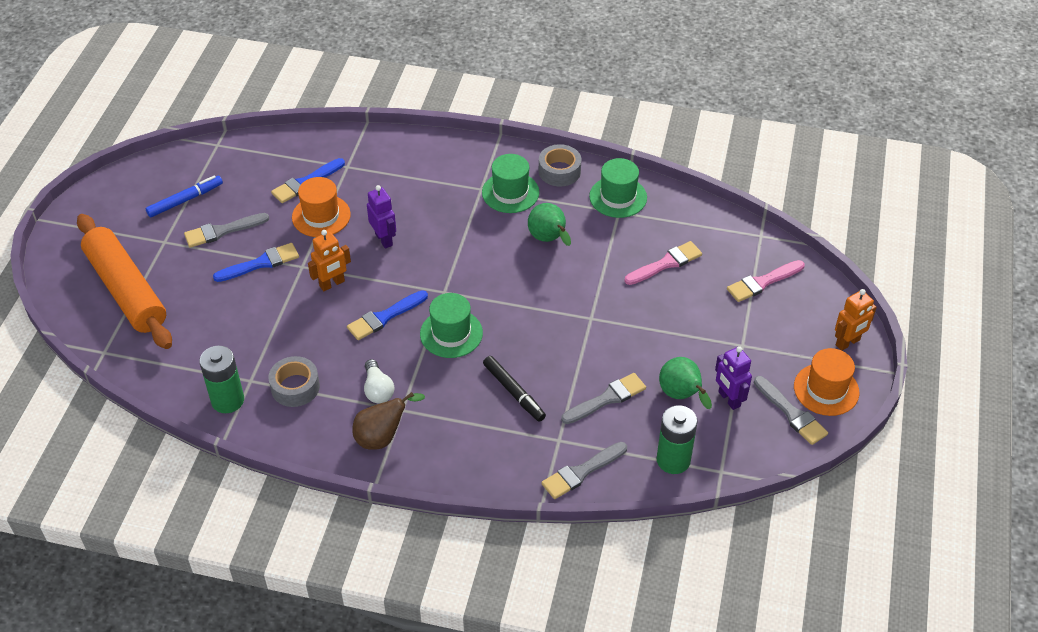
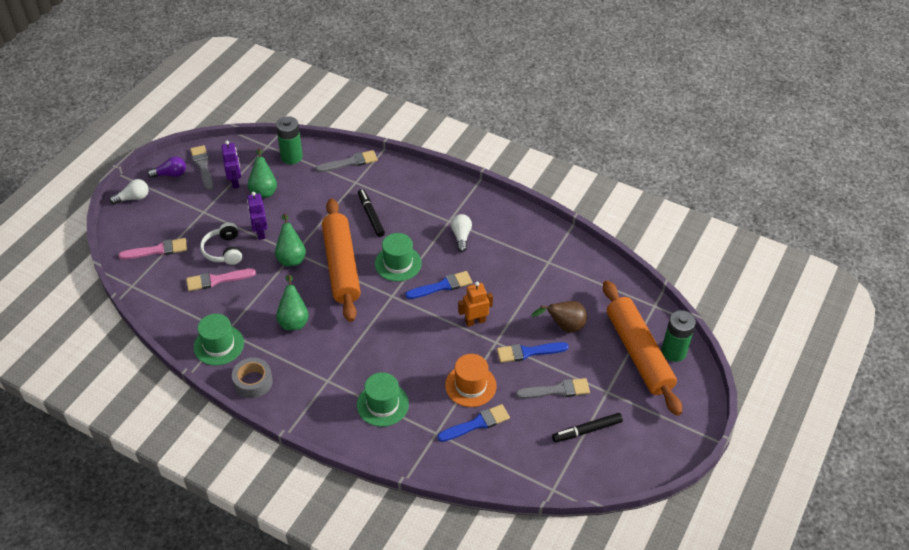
camera: 165 degrees left, 0 degrees up
blue marker [146,175,223,217] -> black marker [552,413,623,442]
green battery [199,346,244,413] -> green battery moved to [662,310,696,362]
grey tape [268,356,320,407] -> none
brown pear [352,392,425,450] -> brown pear moved to [531,301,587,333]
purple robot [367,185,396,249] -> purple robot moved to [247,192,268,240]
green hat [482,154,540,213] -> green hat moved to [357,372,409,427]
grey brush [561,373,646,424] -> none
orange hat [794,348,859,416] -> purple light bulb [147,156,186,178]
orange robot [835,289,877,351] -> white light bulb [110,179,149,204]
none -> white headphones [200,222,242,265]
none -> green pear [275,214,306,266]
none -> orange rolling pin [322,198,361,322]

